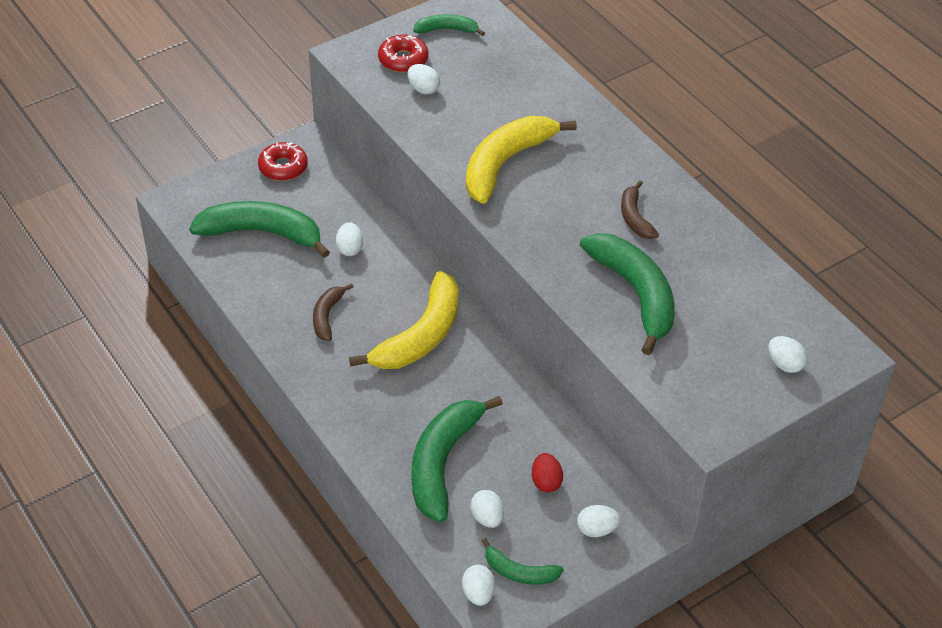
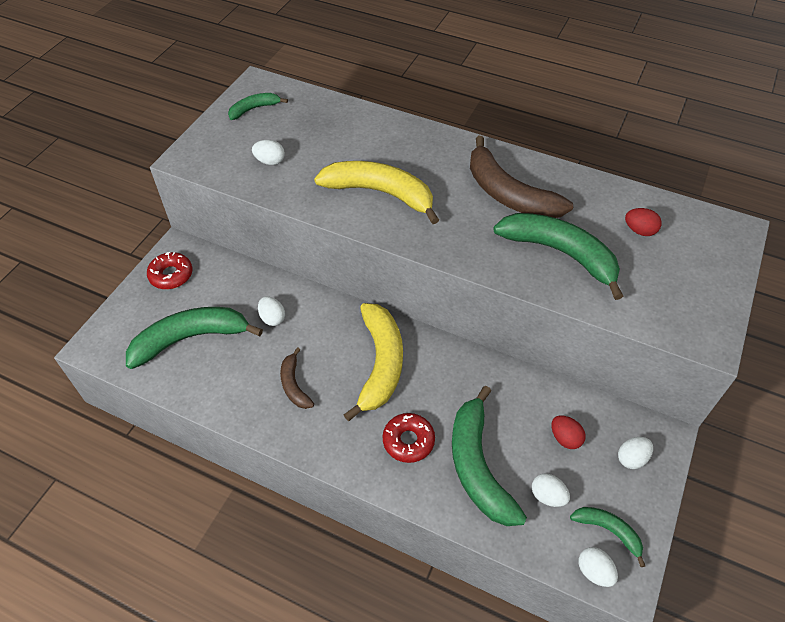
camera: 30 degrees left, 5 degrees up
red donut [378,35,429,73] -> red donut moved to [383,413,435,463]
yellow banana [466,116,577,204] -> yellow banana turned 105 degrees clockwise [314,161,439,224]
green banana [482,538,564,585] -> green banana turned 135 degrees counterclockwise [570,507,645,567]
brown banana [621,181,659,239] -> brown banana [470,136,573,218], size x1.94
white egg [768,336,807,373] -> none
none -> red egg [625,208,662,236]

